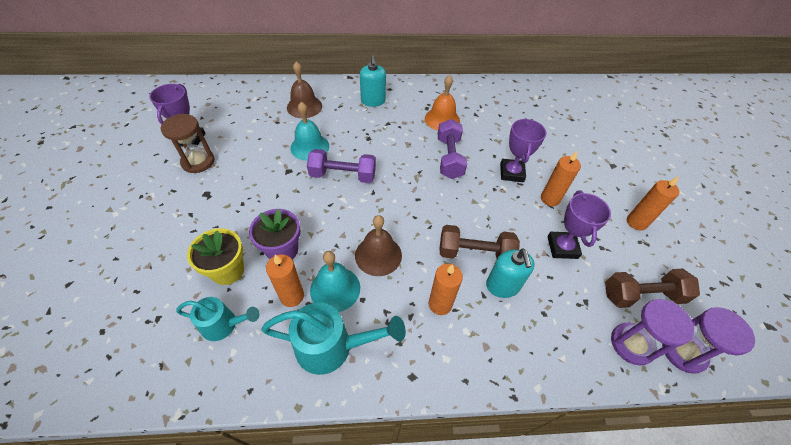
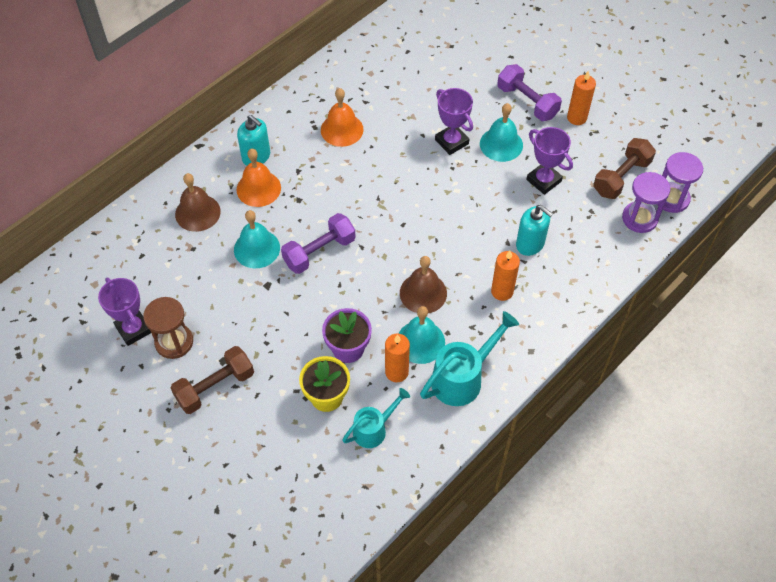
camera: 40 degrees left, 5 degrees up
purple dumbbell [438,119,467,179] -> purple dumbbell moved to [497,64,562,121]
brown dumbbell [440,225,520,258] -> brown dumbbell moved to [171,346,254,414]
orange candle [541,151,581,206] -> turquoise bell [480,103,523,162]
none -> orange bell [236,149,281,207]

